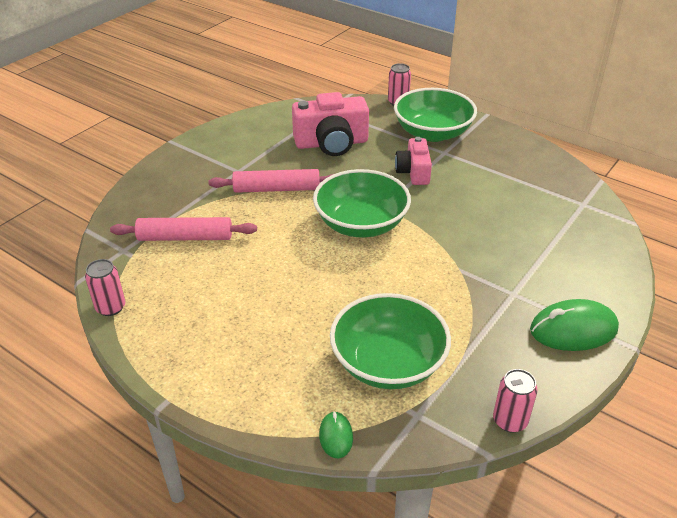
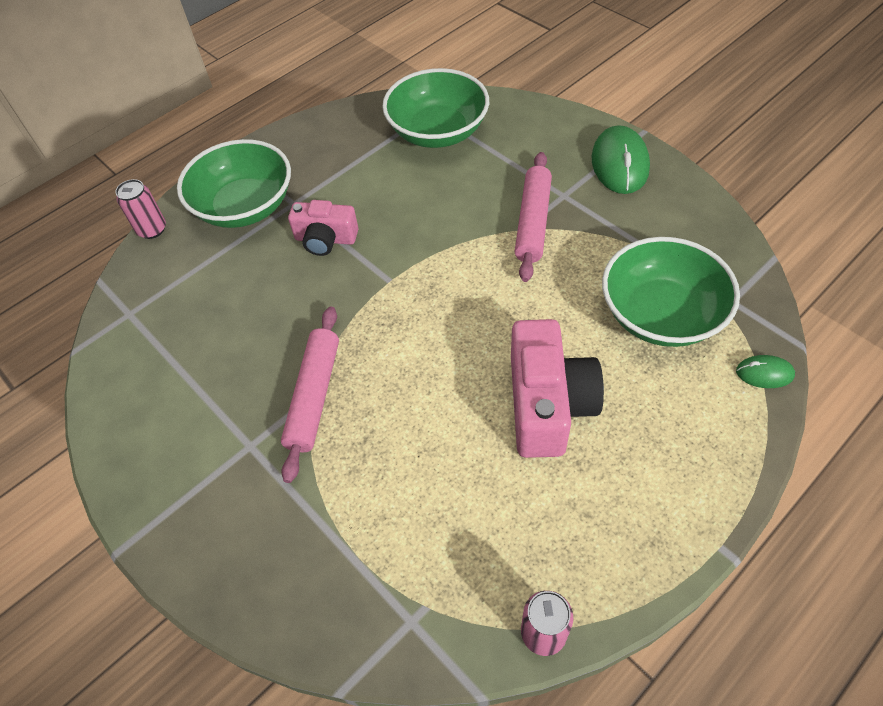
camera: 75 degrees left, 15 degrees up
pink rolling pin [110,217,257,241] -> pink rolling pin moved to [515,152,552,282]
pink camera [292,92,369,156] -> pink camera moved to [511,319,604,458]
green bowl [313,169,411,238] -> green bowl moved to [382,68,489,148]
pink can [493,369,538,433] -> none

